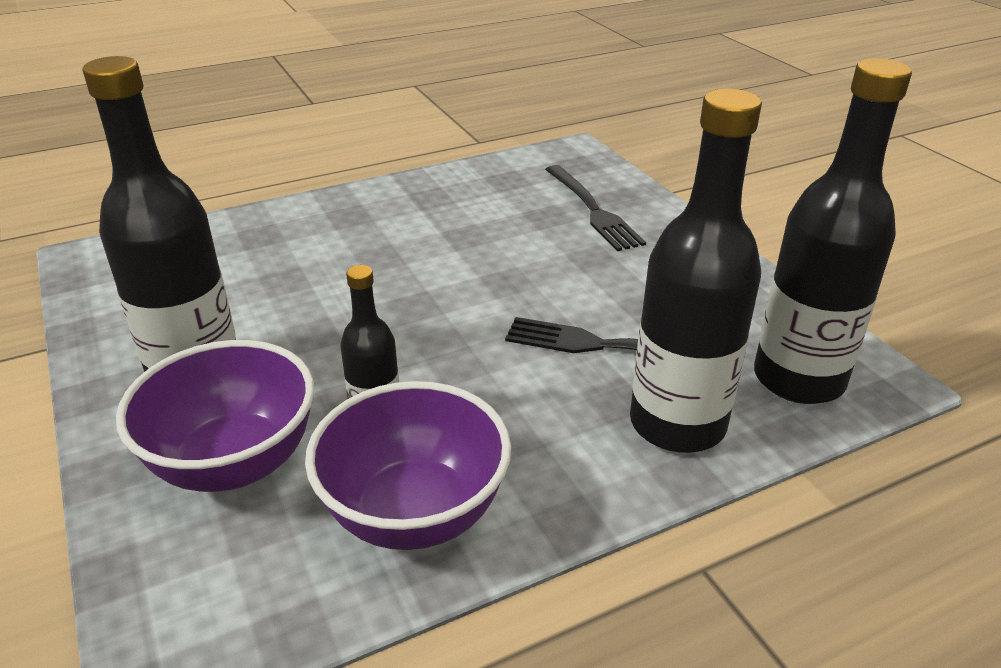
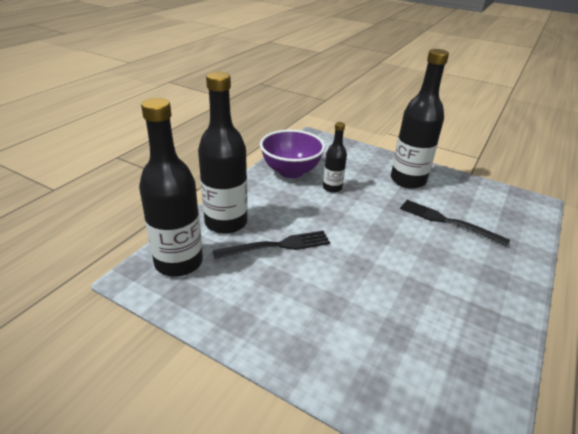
camera: 145 degrees right, 0 degrees up
purple bowl [116,340,314,492] -> none
black fork [545,165,646,251] -> black fork moved to [400,200,510,246]

